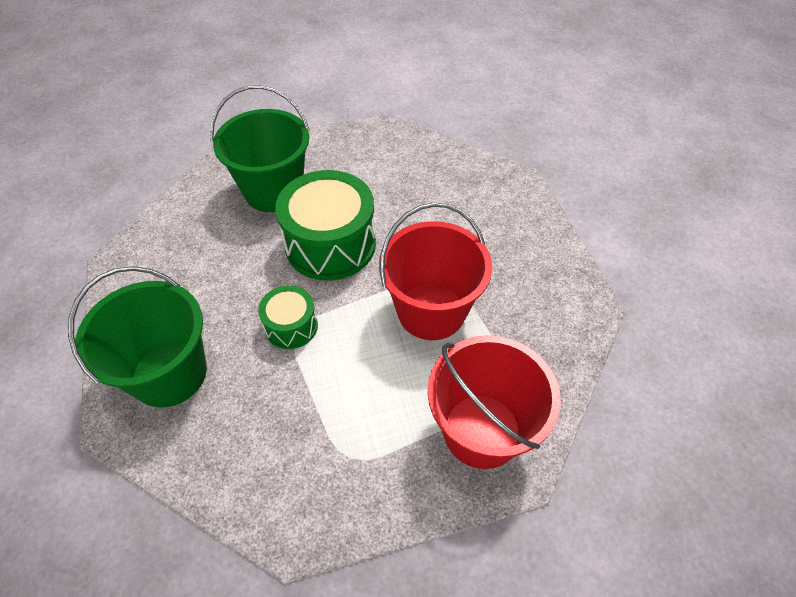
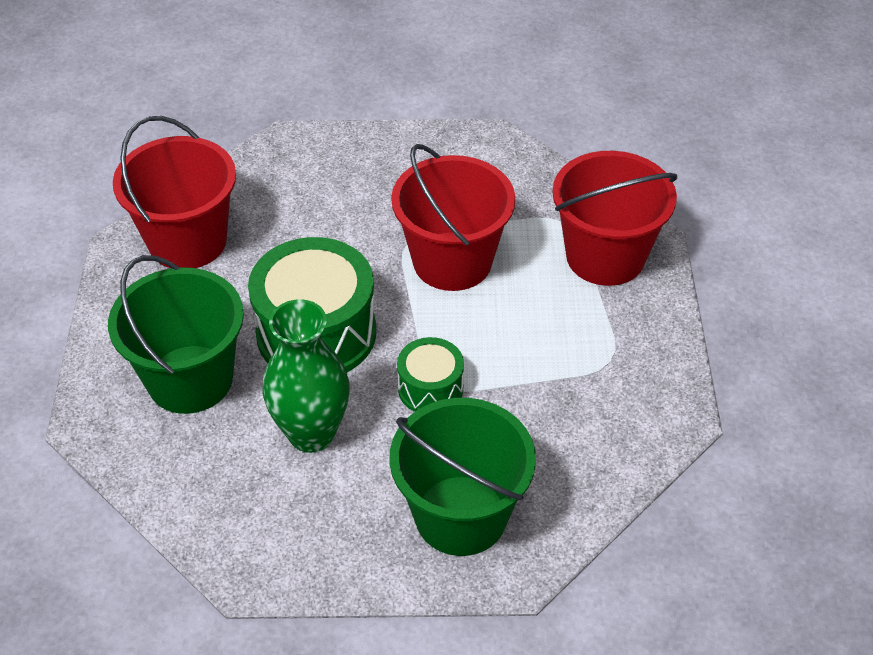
camera: 75 degrees left, 5 degrees down
none -> red bucket [113,116,236,269]
none -> green vase [262,299,350,453]

